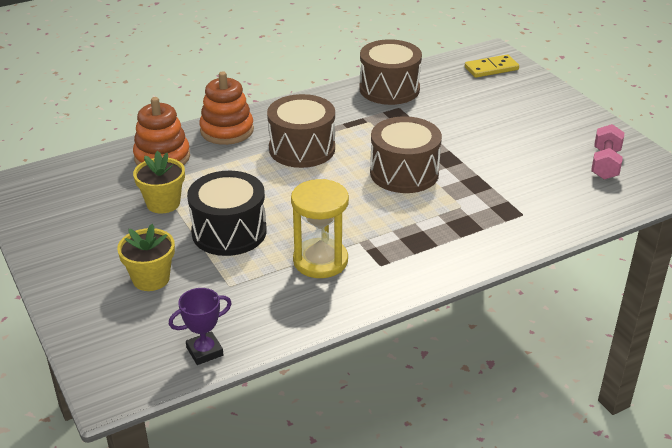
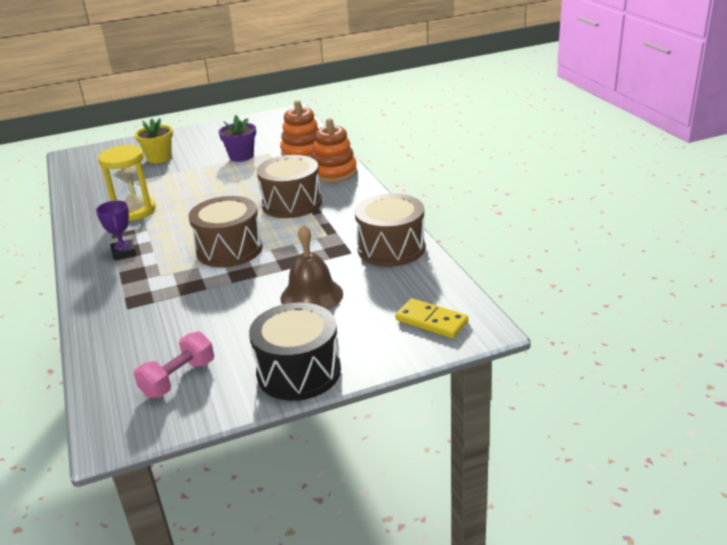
camera: 100 degrees right, 5 degrees down
yellow flower pot [133,151,185,214] -> purple flower pot [218,115,256,162]
purple trophy [169,288,232,365] -> purple trophy moved to [96,200,136,260]
black drum [187,171,267,256] -> black drum moved to [249,303,341,401]
yellow domino [465,54,519,78] -> yellow domino turned 45 degrees counterclockwise [395,298,468,338]
pink dumbbell [591,124,624,180] -> pink dumbbell turned 75 degrees counterclockwise [134,331,214,398]
none -> brown bell [280,224,343,310]

